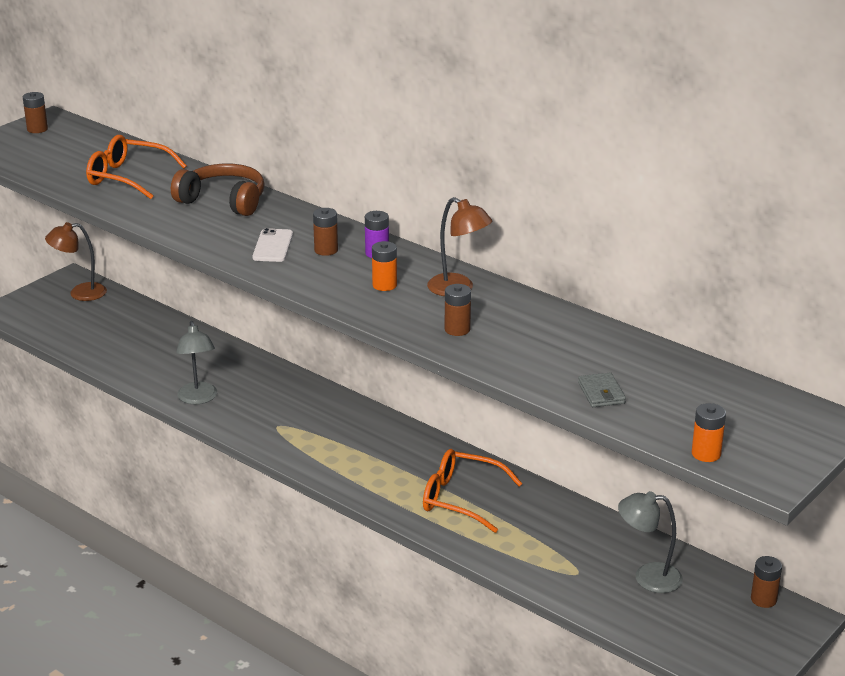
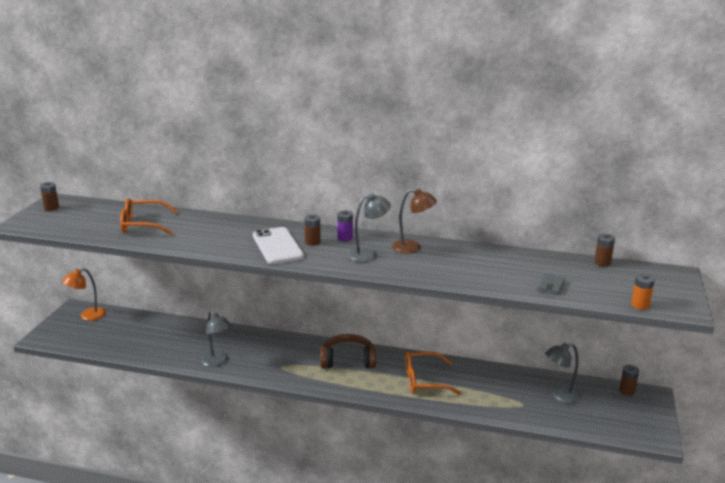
camera: 25 degrees left, 5 degrees down
brown lamp [45,222,107,301] -> orange lamp [62,268,106,321]
brown headphones [171,163,265,216] -> brown headphones moved to [320,334,376,368]
white phone [252,228,293,262] -> white phone [253,227,304,264], size x1.70
orange battery [372,241,397,291] -> grey lamp [347,193,391,262]
brown battery [445,284,471,336] -> brown battery moved to [594,234,615,266]
grey wallet [578,372,626,407] -> grey wallet turned 60 degrees clockwise [537,274,565,295]

